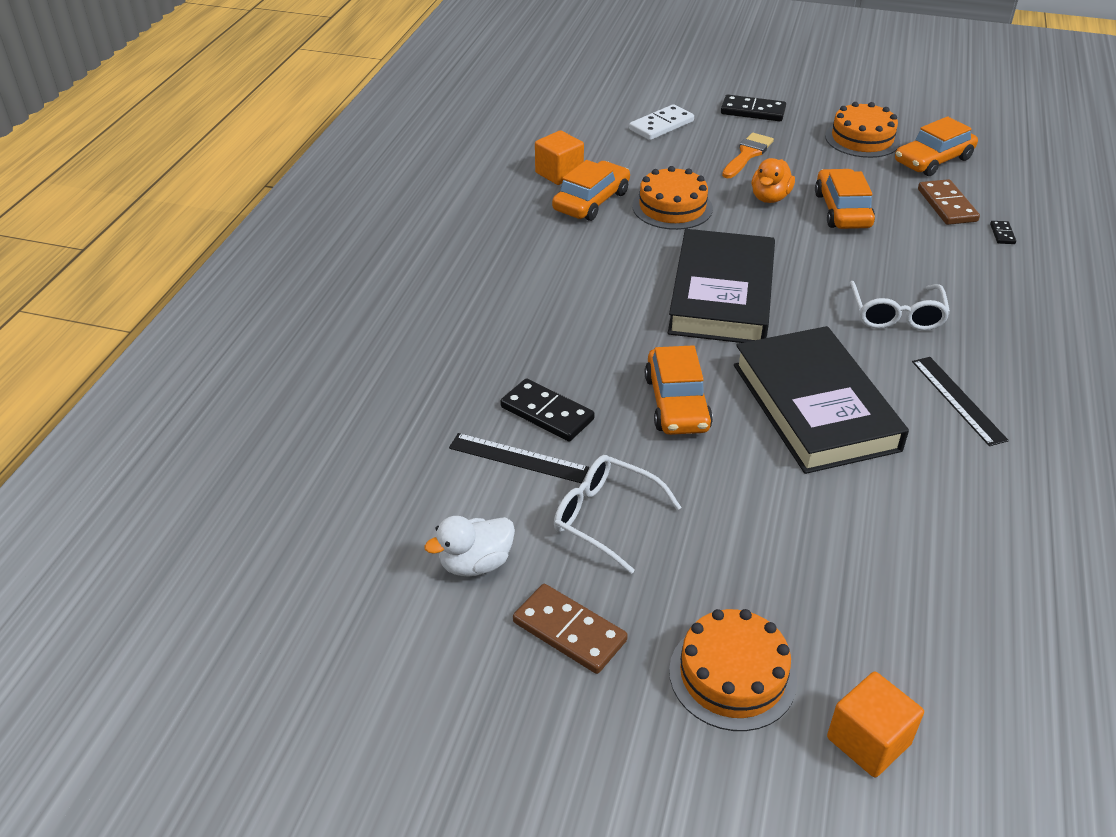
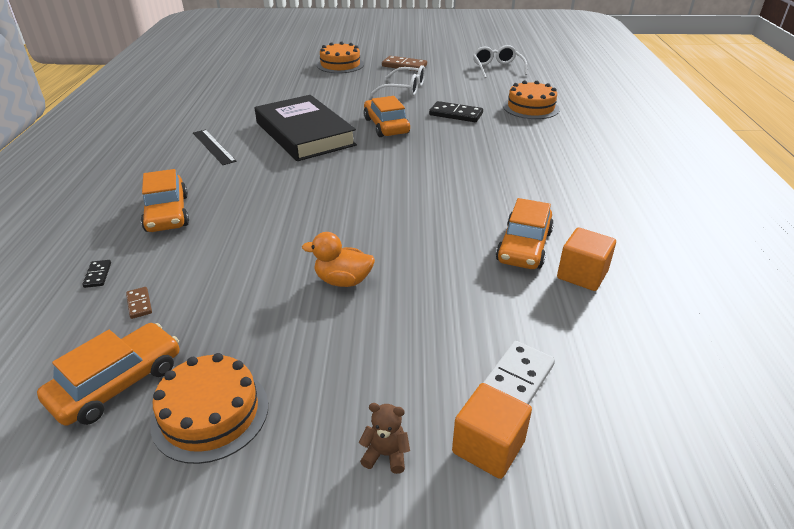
camera: 165 degrees right, 5 degrees down
white duck [424,516,515,577] -> none
black ruler [449,433,589,483] -> none
orange cake [632,166,713,230] -> orange cake moved to [503,80,560,119]
black book [668,229,775,343] -> none
black domino [721,95,786,121] -> brown teddy bear [359,403,410,474]
orange brush [722,133,774,178] -> none
orange duck [752,158,795,203] -> orange duck turned 90 degrees counterclockwise [302,232,375,287]
orange car [815,169,875,229] -> orange car moved to [141,169,189,232]
orange cube [827,672,924,777] -> orange cube moved to [452,383,532,479]
white glasses [849,281,950,330] -> white glasses moved to [473,45,528,78]
brown domino [918,179,980,225] -> brown domino [126,287,152,319], size x0.50

